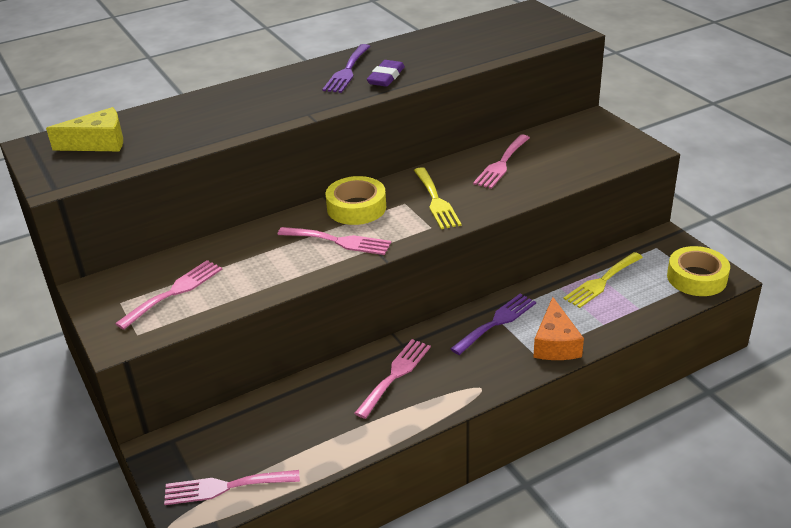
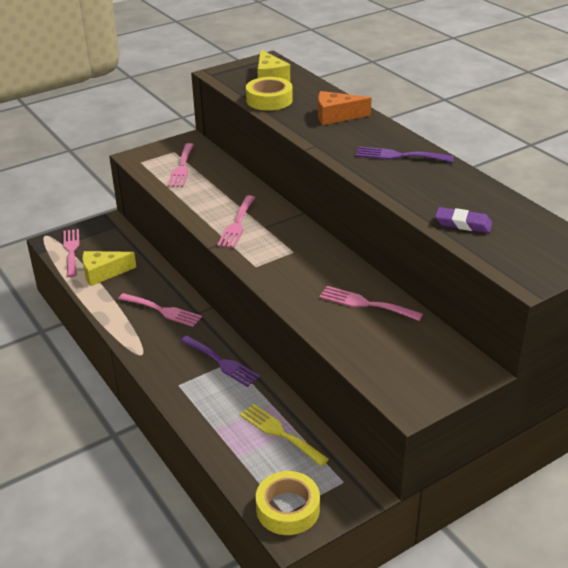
camera: 85 degrees right, 0 degrees up
pink fork [115,260,223,330] -> pink fork turned 60 degrees clockwise [167,143,194,187]
yellow tape [326,176,386,225] -> yellow tape moved to [246,77,293,111]
purple eraser [367,60,405,87] -> purple eraser moved to [435,207,492,233]
yellow fork [414,167,461,229] -> none
orange cheese [533,297,584,360] -> orange cheese moved to [318,91,372,125]
none -> yellow cheese [82,251,136,286]

